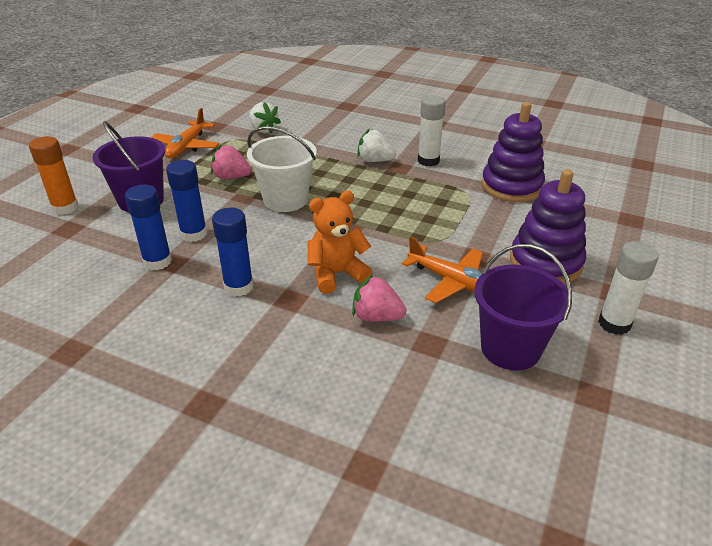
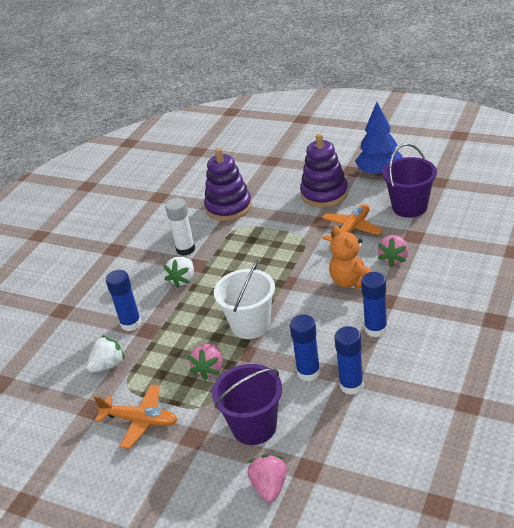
camera: 85 degrees left, 0 degrees up
orange glue stick [29,136,78,215] -> pink strawberry [248,454,287,503]
white glue stick [598,241,659,335] -> blue tree [355,102,403,176]
none -> blue glue stick [106,270,142,331]

